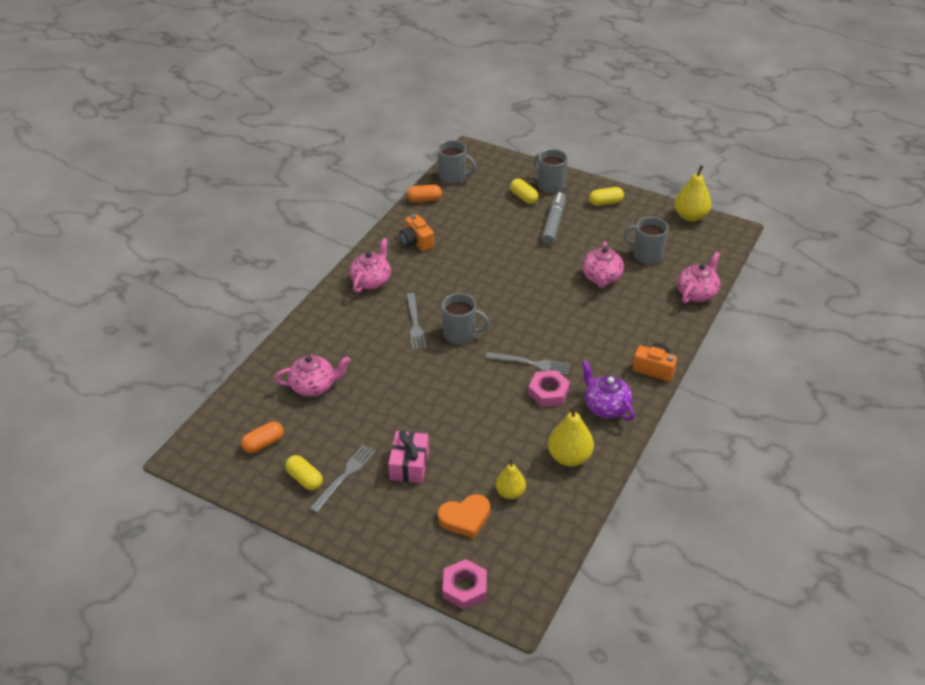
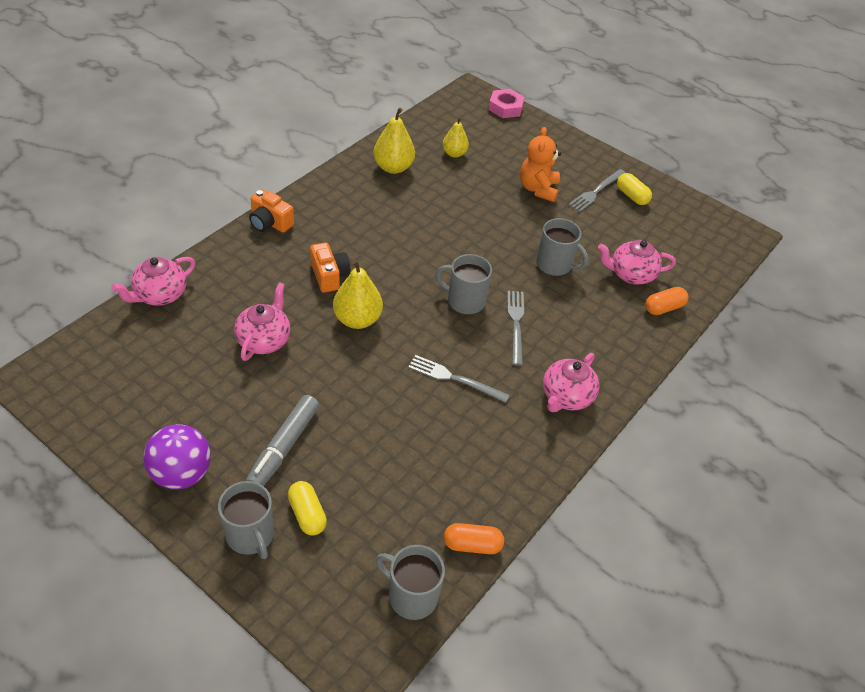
camera: 175 degrees left, 5 degrees up
orange capsule [241,422,284,453] -> orange capsule moved to [645,287,688,315]
pink gift [388,430,429,483] -> orange teddy bear [520,127,561,202]
orange camera [400,214,434,251] -> orange camera moved to [310,242,351,293]
orange heart [438,494,490,538] -> none
grey fork [485,352,570,375] -> grey fork moved to [408,355,510,403]
pink nut [528,370,570,407] -> none
purple teapot [582,361,635,421] -> none
yellow capsule [589,187,624,206] -> purple ball [144,424,211,490]
grey mug [623,217,668,264] -> grey mug moved to [536,218,588,276]
yellow pear [675,165,711,222] -> yellow pear moved to [333,260,383,329]

